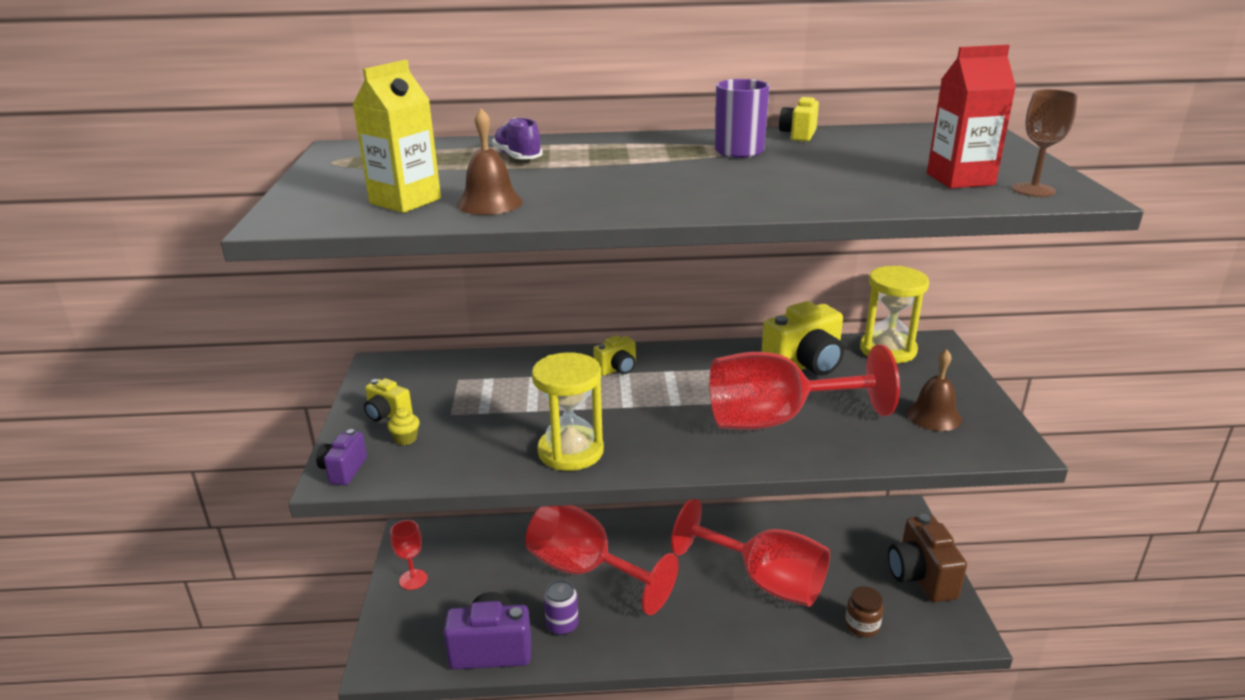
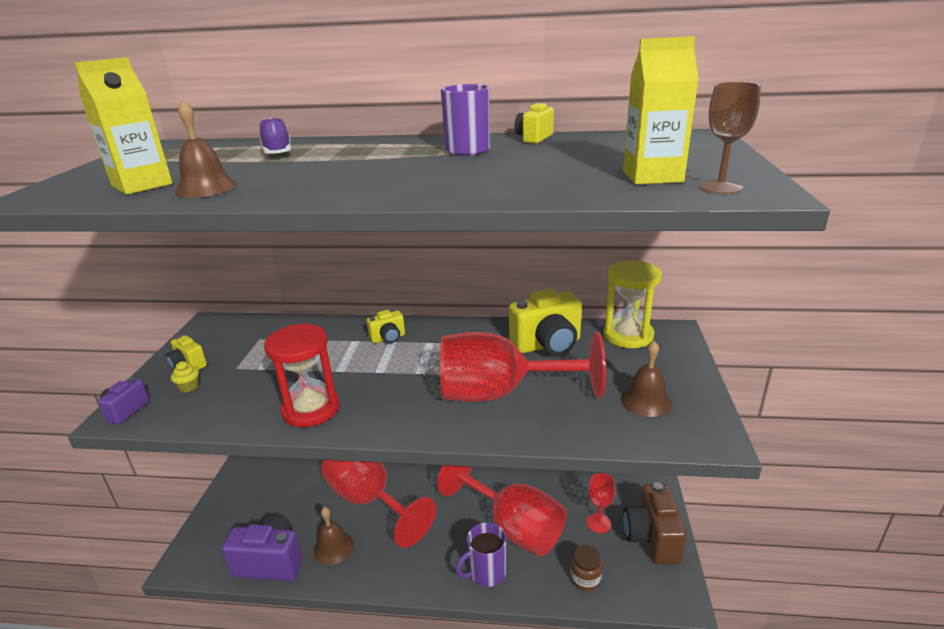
camera: 10 degrees right, 0 degrees up
red goblet [390,520,428,590] -> red goblet moved to [587,473,616,533]
yellow hourglass [532,353,604,471] -> red hourglass [264,324,340,427]
purple can [544,580,579,635] -> brown bell [313,507,354,565]
red carton [927,45,1016,188] -> yellow carton [623,36,699,184]
none -> purple mug [455,523,507,587]

